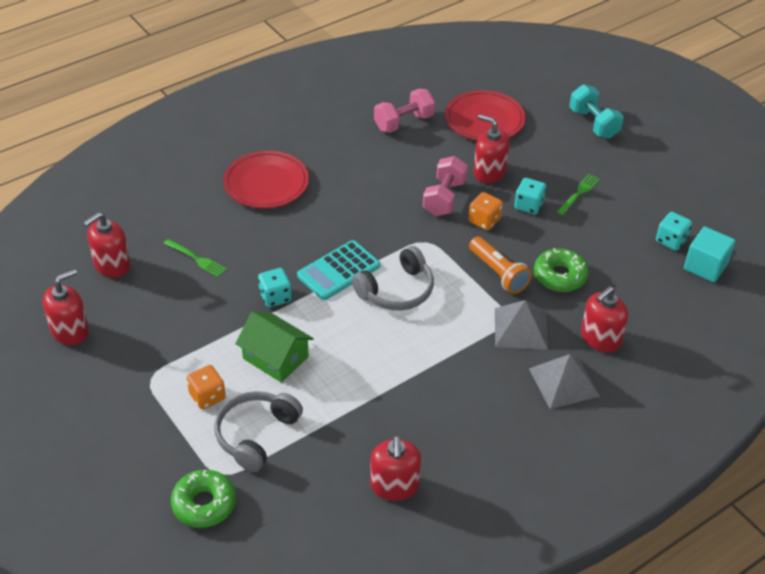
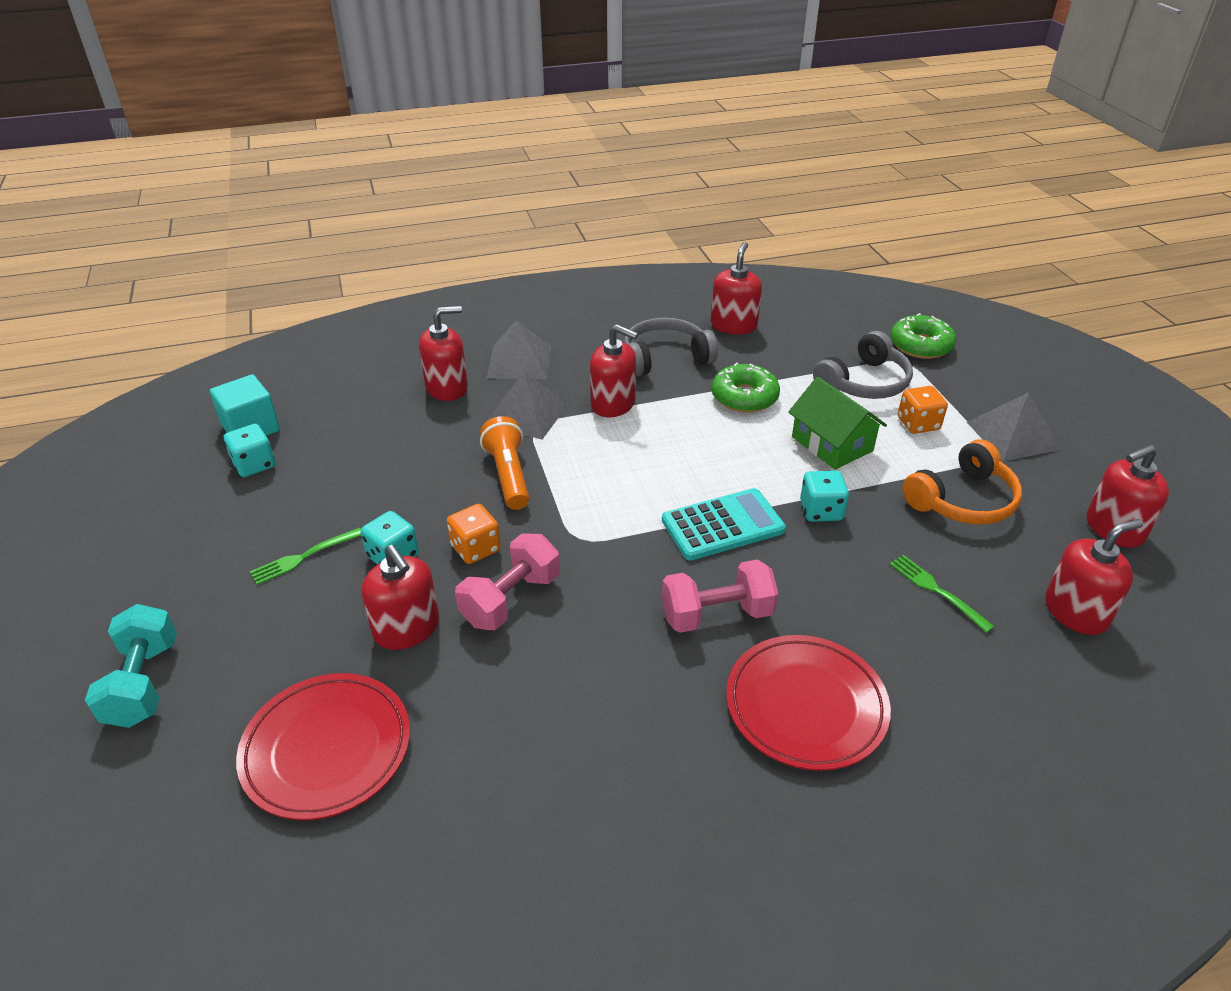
camera: 160 degrees left, 5 degrees down
grey headphones [352,246,434,310] -> grey headphones moved to [624,318,718,377]
pink dumbbell [374,89,435,133] -> pink dumbbell moved to [662,560,778,633]
green donut [534,248,589,292] -> green donut moved to [711,362,780,413]
none -> red soap dispenser [590,324,638,417]
none -> orange headphones [902,439,1022,525]
none -> grey pyramid [967,393,1061,461]

